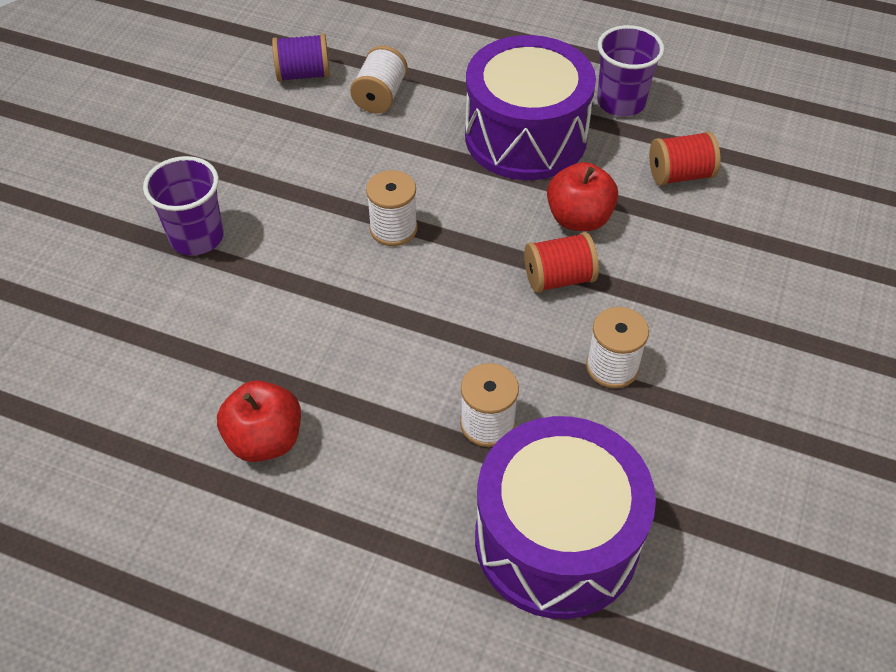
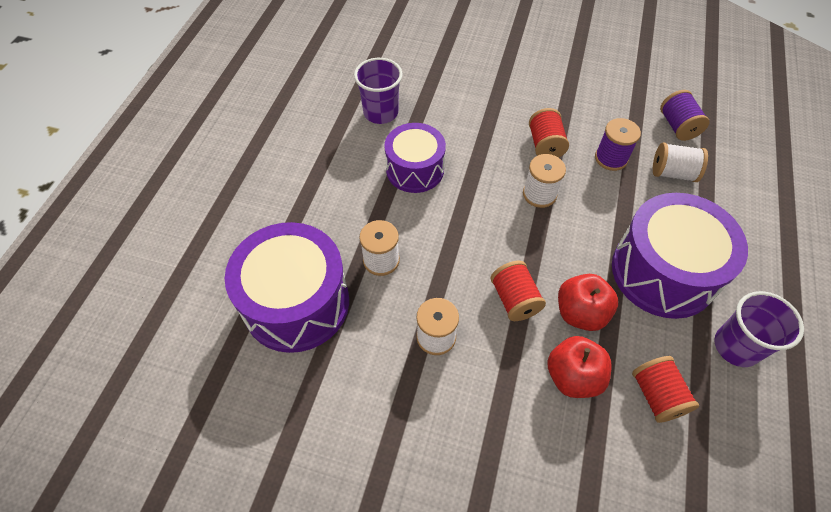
camera: 85 degrees right, 5 degrees up
purple cup [143,156,224,255] -> purple cup moved to [354,58,403,124]
red apple [217,380,301,462] -> red apple moved to [547,336,612,398]
none -> purple drum [384,123,446,193]
none -> red spool [529,108,569,158]
none -> purple spool [595,118,641,171]

